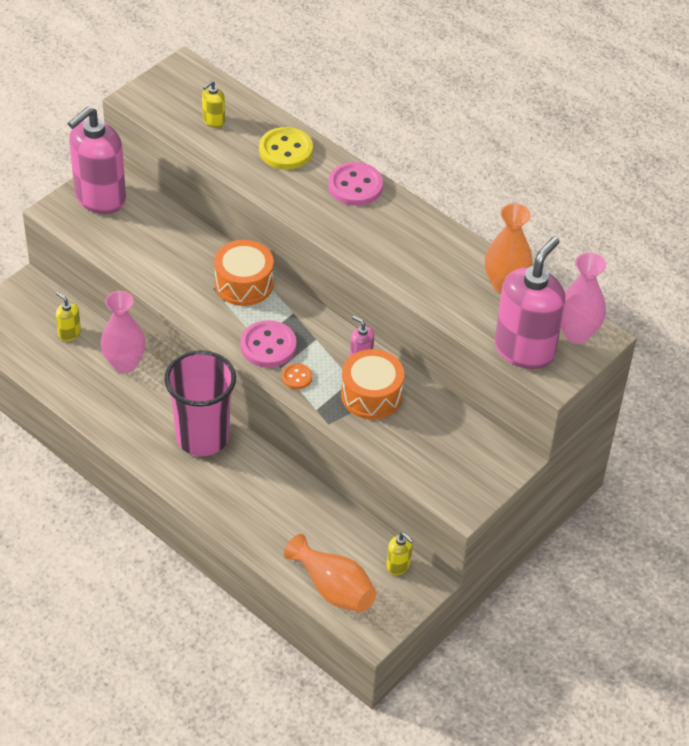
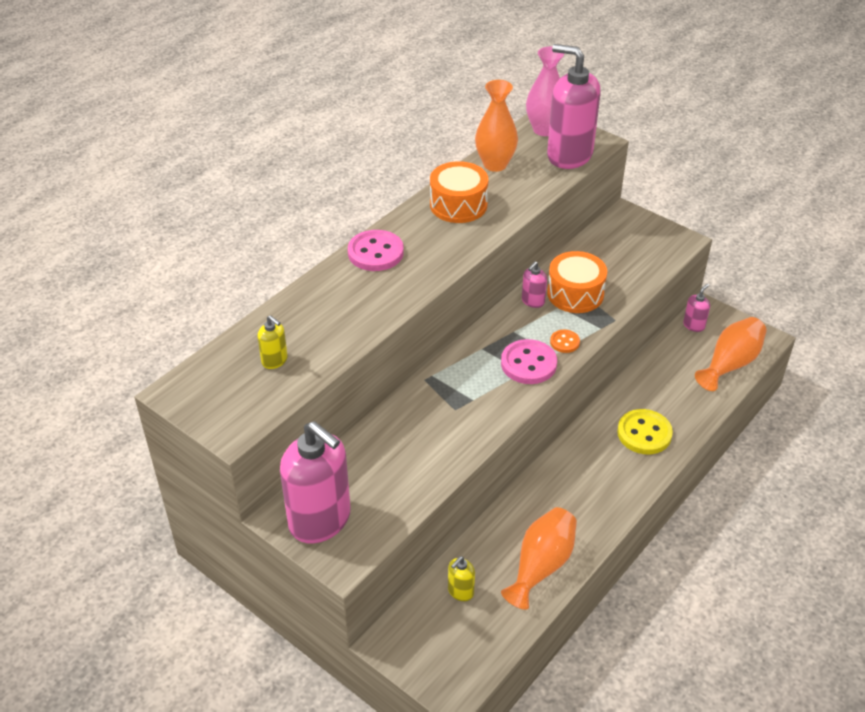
camera: 90 degrees left, 5 degrees down
pink vase [100,291,146,373] -> none
pink cup [164,350,236,456] -> none
orange drum [214,240,274,306] -> orange drum moved to [430,161,488,223]
yellow button [259,127,313,170] -> yellow button moved to [617,409,673,454]
yellow soap dispenser [386,533,413,575] -> pink soap dispenser [683,284,710,332]
none -> orange vase [501,507,577,610]

